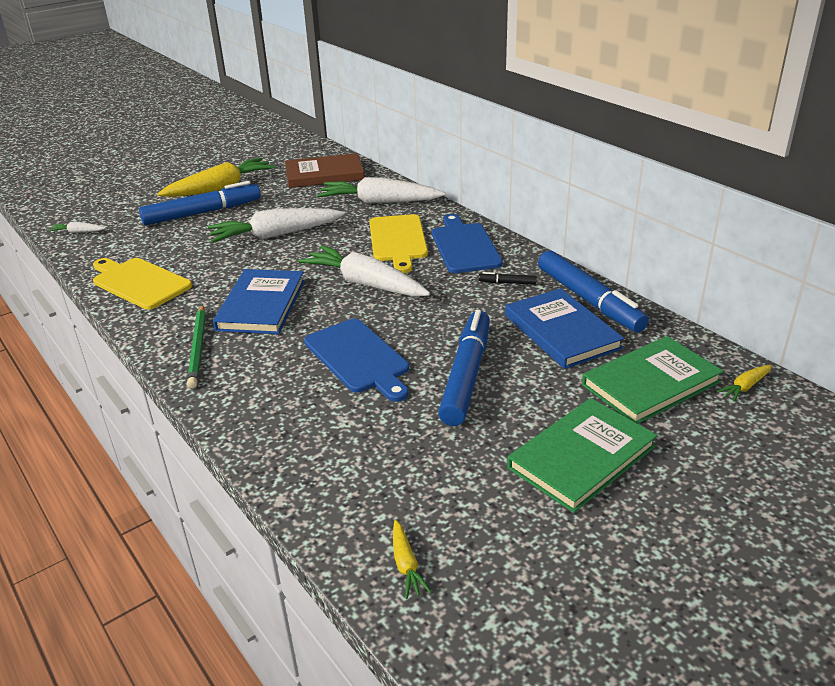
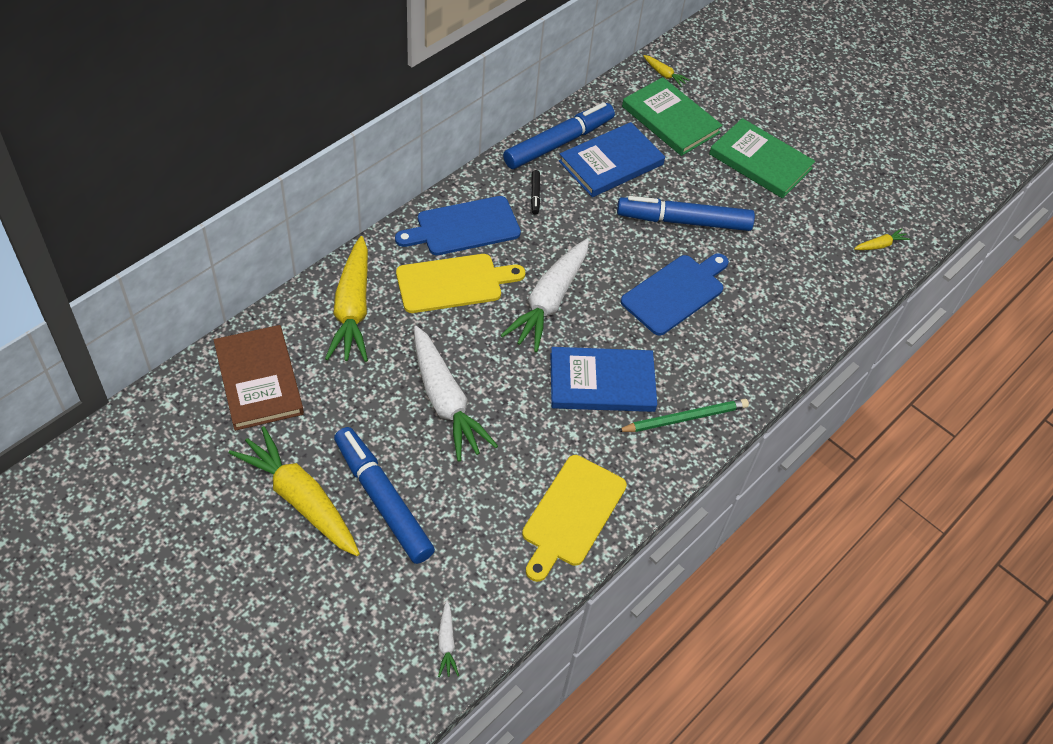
camera: 105 degrees left, 20 degrees up
white carrot [317,177,445,204] -> yellow carrot [325,236,368,362]

